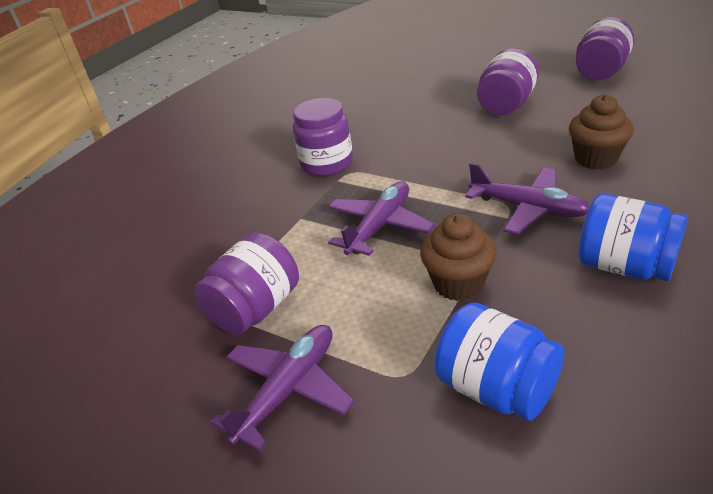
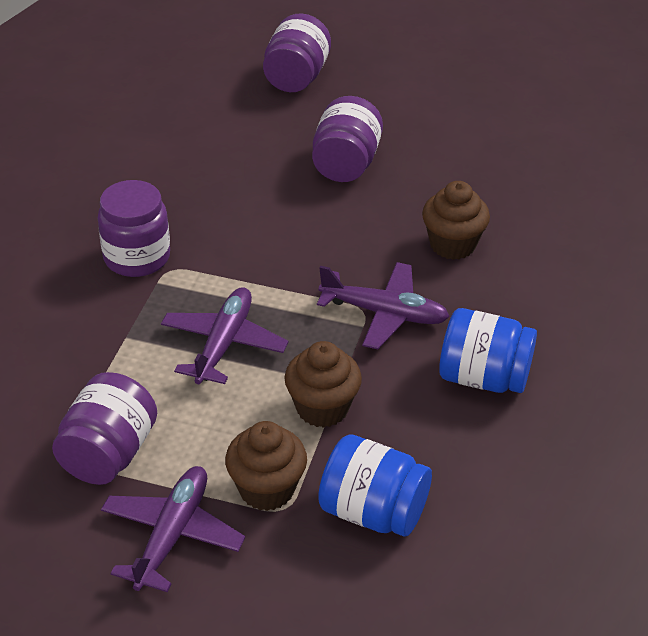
camera: 20 degrees left, 5 degrees up
purple jar [576,17,634,80] -> purple jar moved to [263,13,331,92]
none -> brown cupcake [225,421,307,511]

